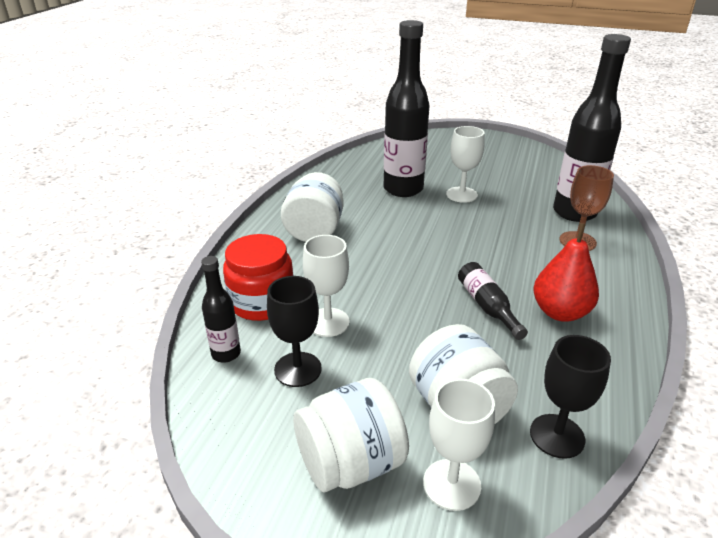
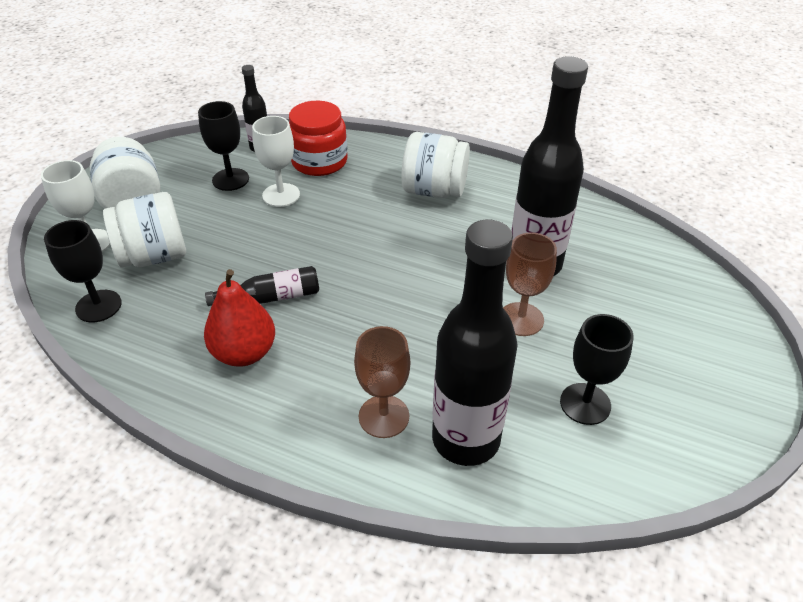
camera: 95 degrees right, 10 degrees up
white goblet [446,126,485,203] -> brown goblet [503,232,557,336]
none -> black goblet [560,314,633,425]

